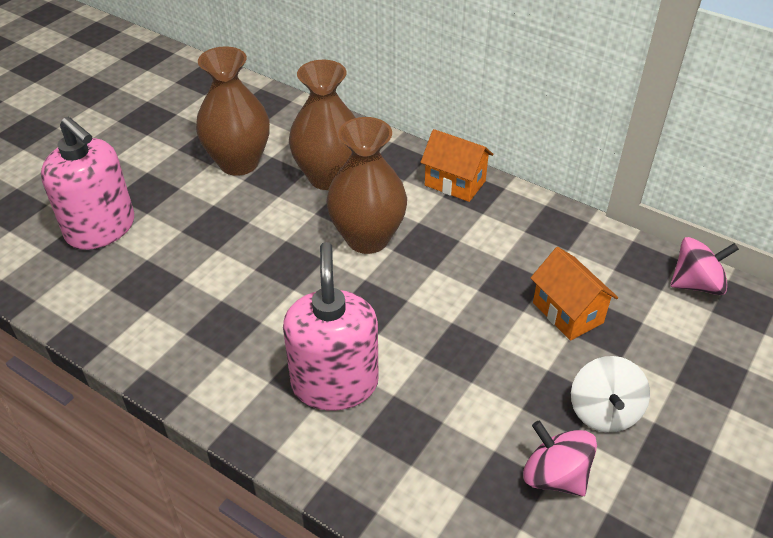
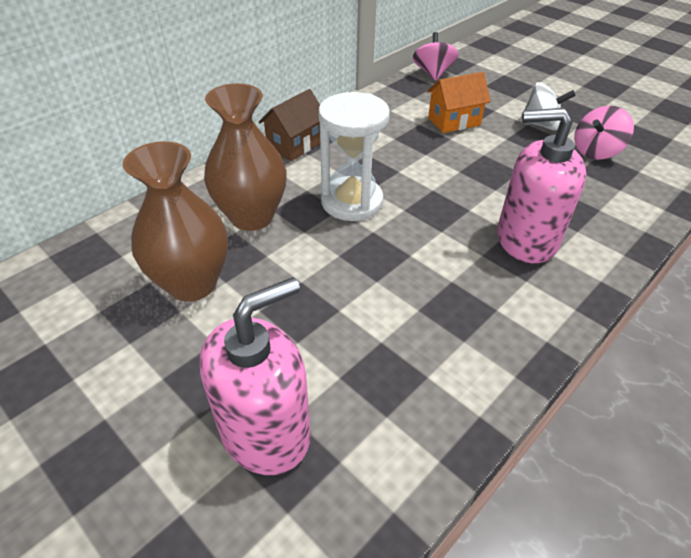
camera: 80 degrees left, 0 degrees up
brown vase [326,117,407,254] -> white hourglass [318,92,390,221]
orange house [420,129,493,202] -> brown house [259,89,320,161]

